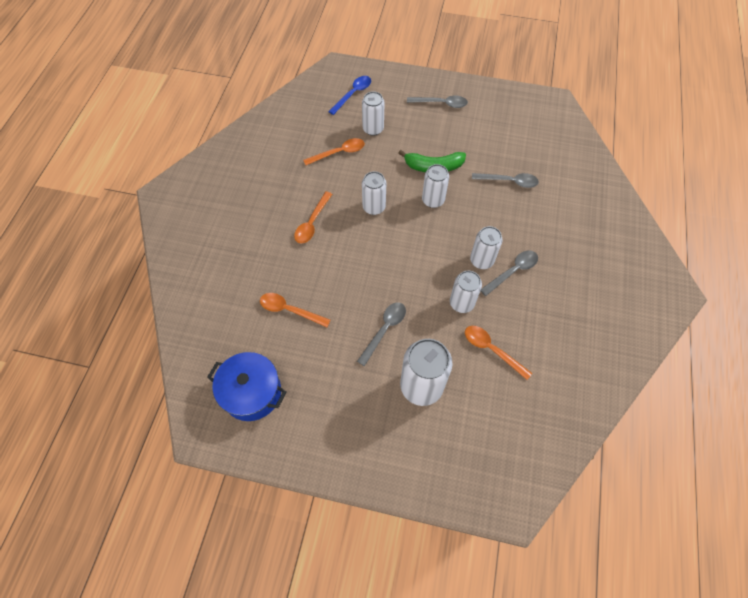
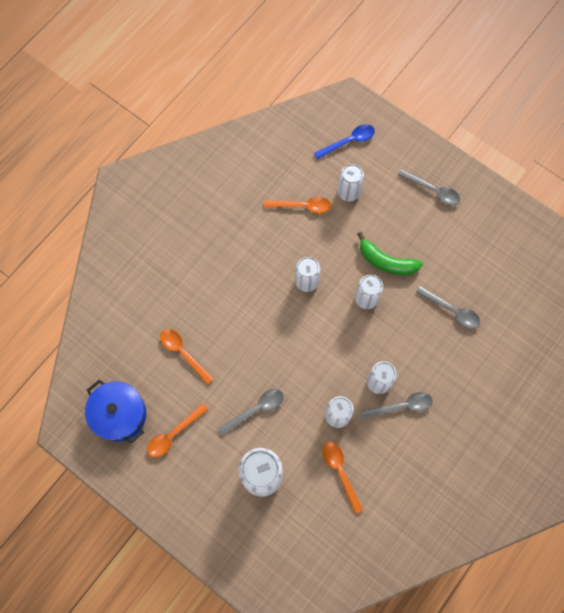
camera: 25 degrees right, 10 degrees up
orange spoon [294,191,332,244] -> orange spoon moved to [147,403,208,458]

